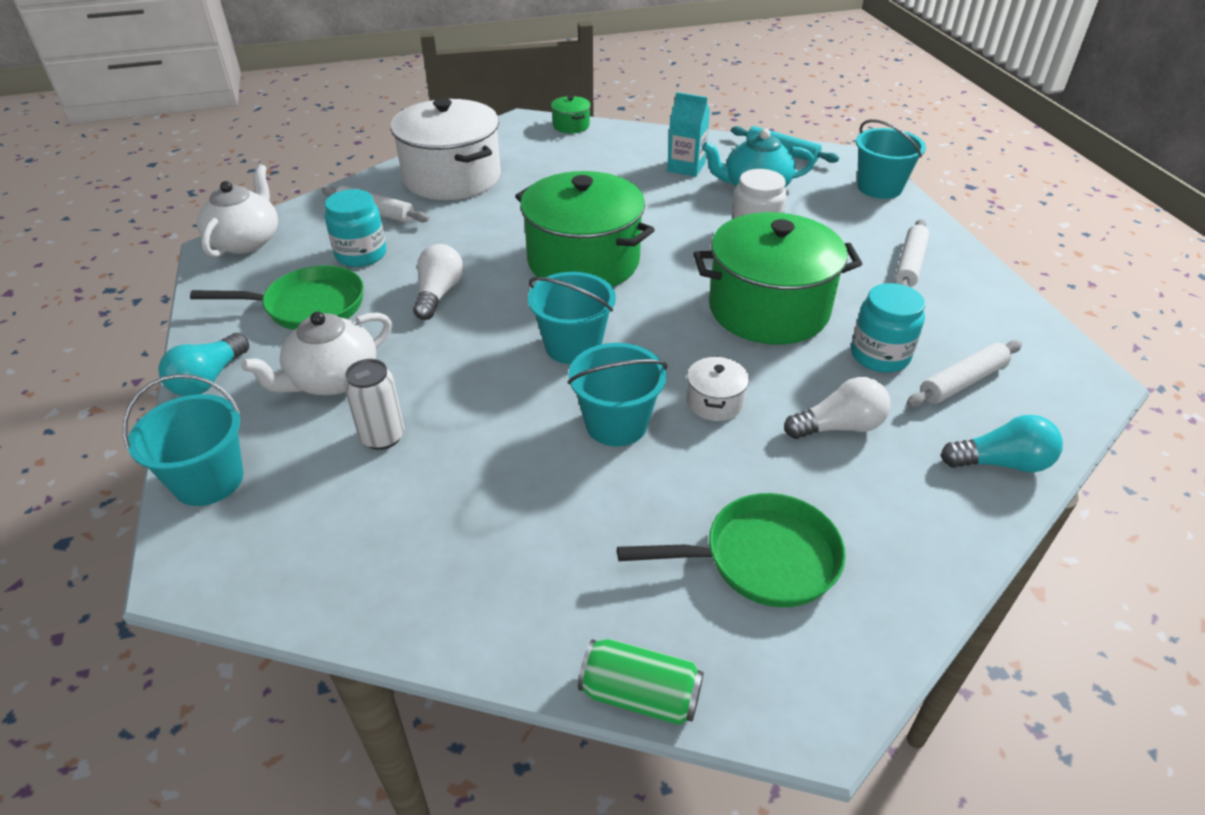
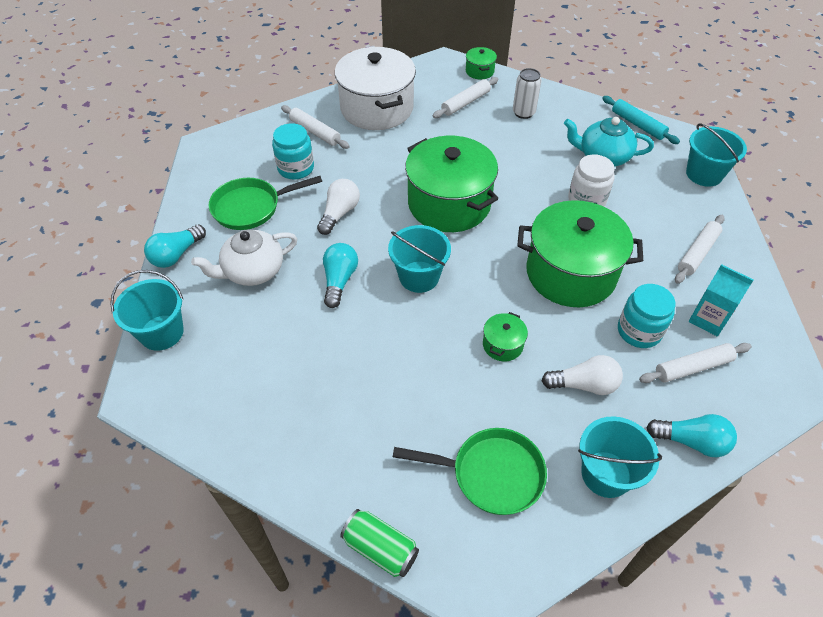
camera: 15 degrees right, 10 degrees up
green pan [190,265,364,330] -> green pan turned 150 degrees clockwise [209,176,322,230]
white teapot [197,164,278,258] -> none
white can [344,359,404,450] -> white can moved to [513,68,541,119]
turquoise bucket [568,343,668,447] -> turquoise bucket moved to [578,416,662,498]
turquoise carton [667,92,710,177] -> turquoise carton moved to [689,264,754,336]
white pot [687,356,749,421] -> green pot [483,312,528,362]
none -> turquoise light bulb [323,243,358,308]
none -> white rolling pin [433,77,499,118]

